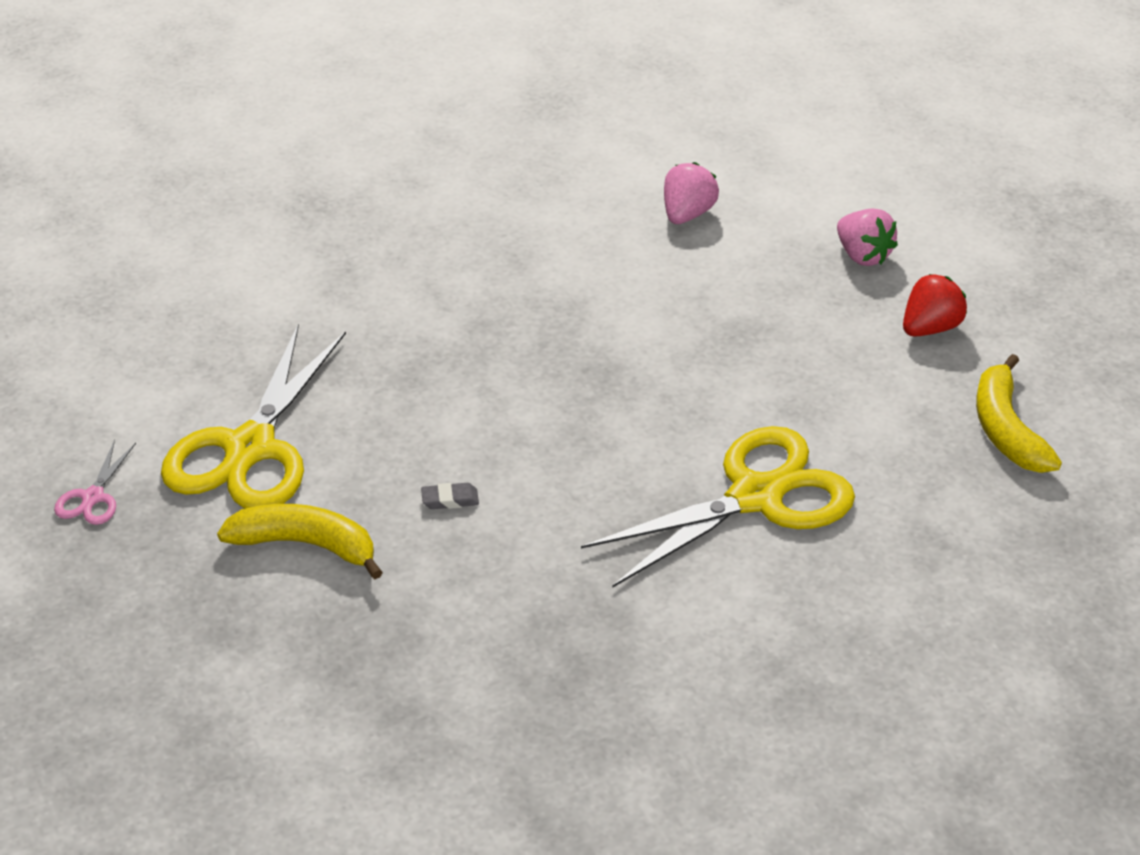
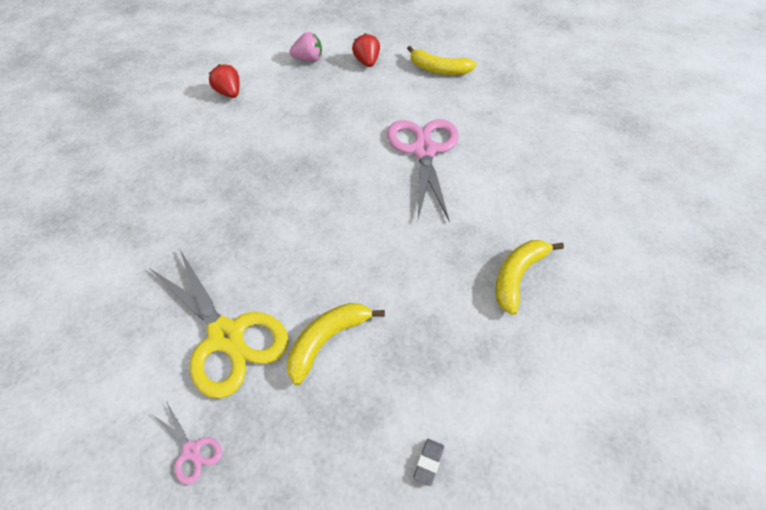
camera: 60 degrees left, 10 degrees up
grey eraser [421,483,479,509] -> grey eraser moved to [413,439,444,486]
yellow scissors [581,426,855,588] -> pink scissors [387,119,459,222]
pink strawberry [664,162,719,224] -> red strawberry [209,64,239,98]
none -> yellow banana [495,240,564,315]

